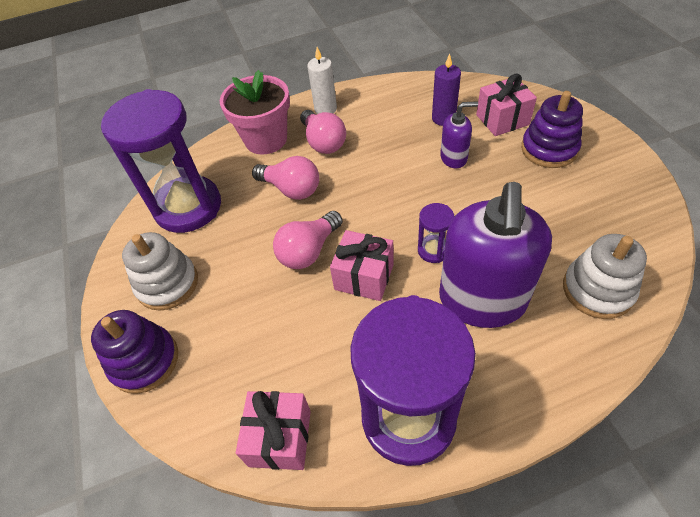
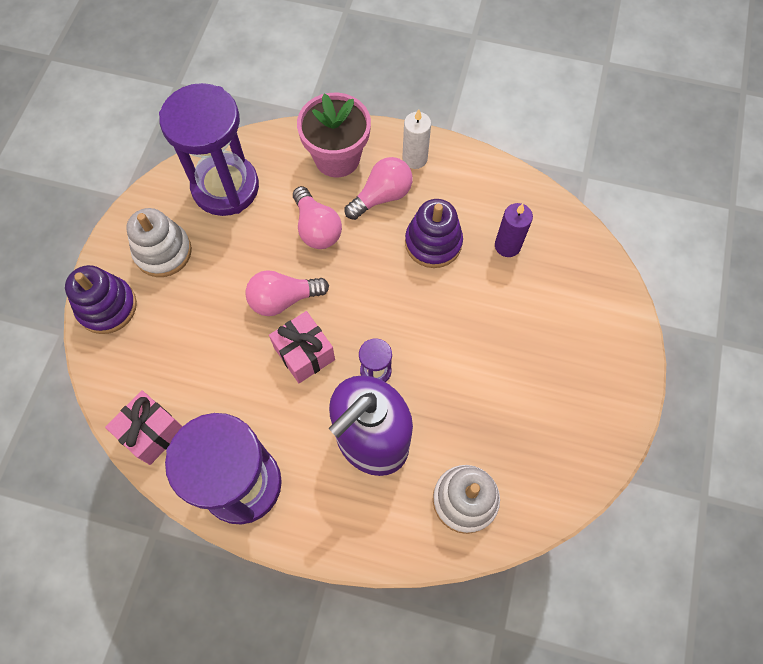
camera: 30 degrees right, 15 degrees up
pink light bulb [300,110,346,154] -> pink light bulb turned 135 degrees counterclockwise [345,157,412,220]
purple soap dispenser [440,101,478,168] -> none
pink gift [476,73,537,136] -> none
purple stacking toy [521,91,583,168] -> purple stacking toy moved to [405,199,463,268]

